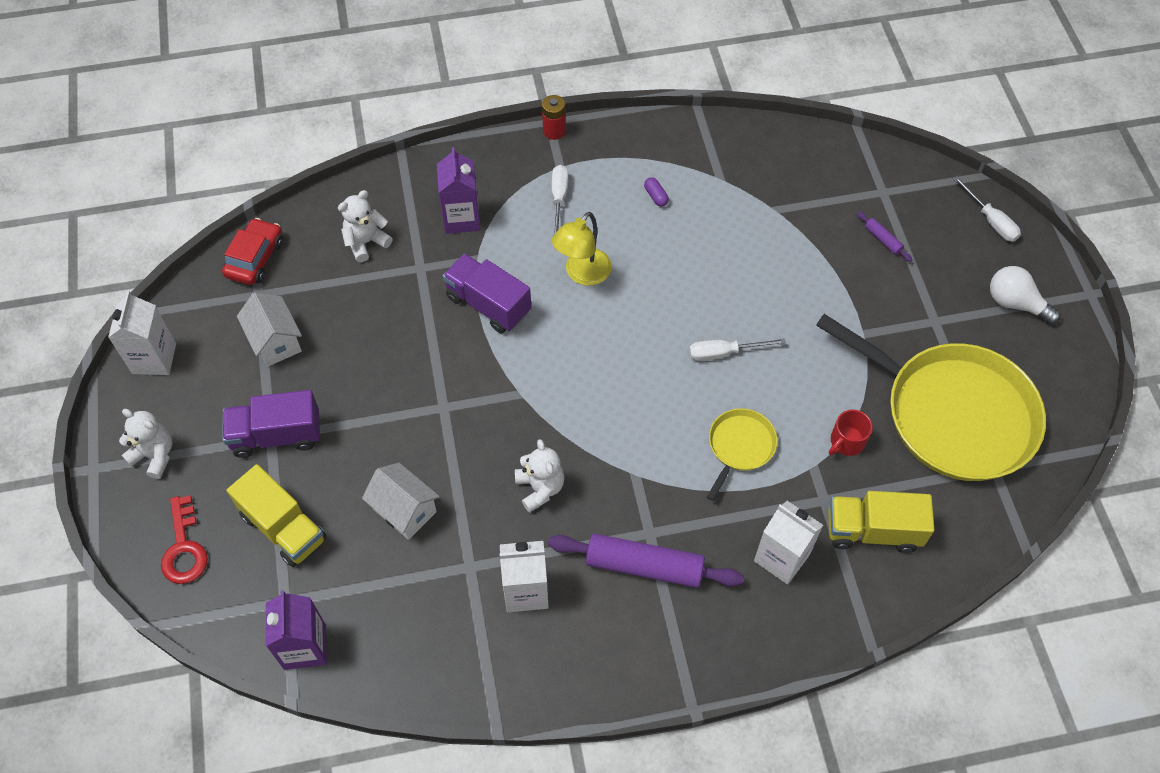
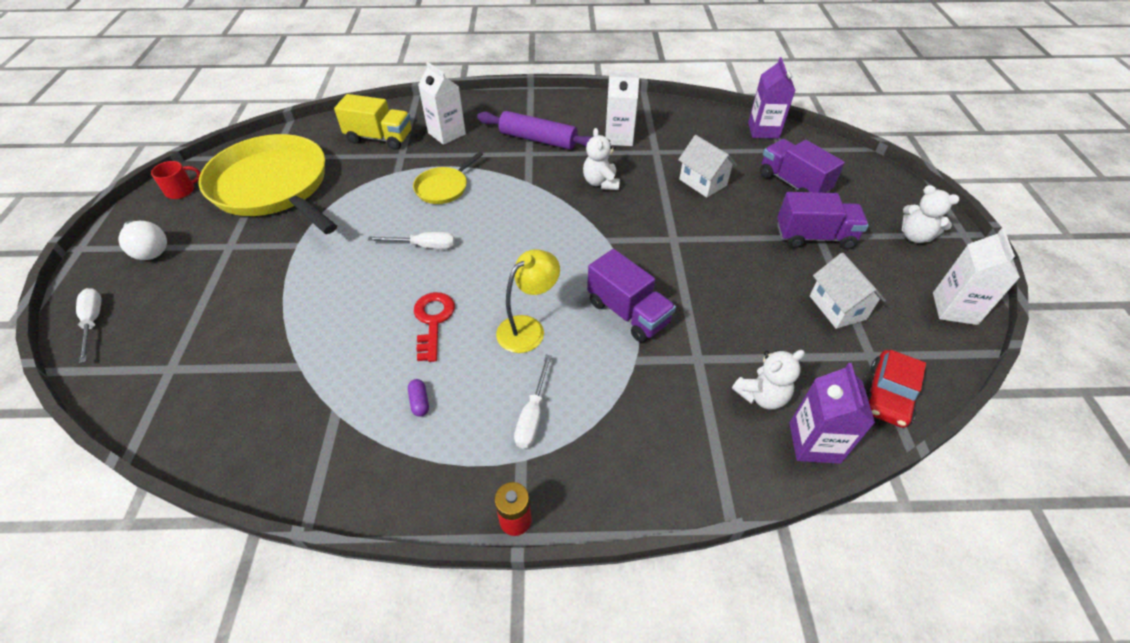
camera: 170 degrees left, 10 degrees down
red key [161,495,208,584] -> red key moved to [414,292,455,362]
yellow truck [227,464,326,567] -> purple truck [760,139,845,193]
purple carton [437,147,480,234] -> purple carton moved to [789,363,875,464]
red mug [829,410,873,456] -> red mug moved to [151,161,201,199]
purple rolling pin [857,211,912,262] -> none

